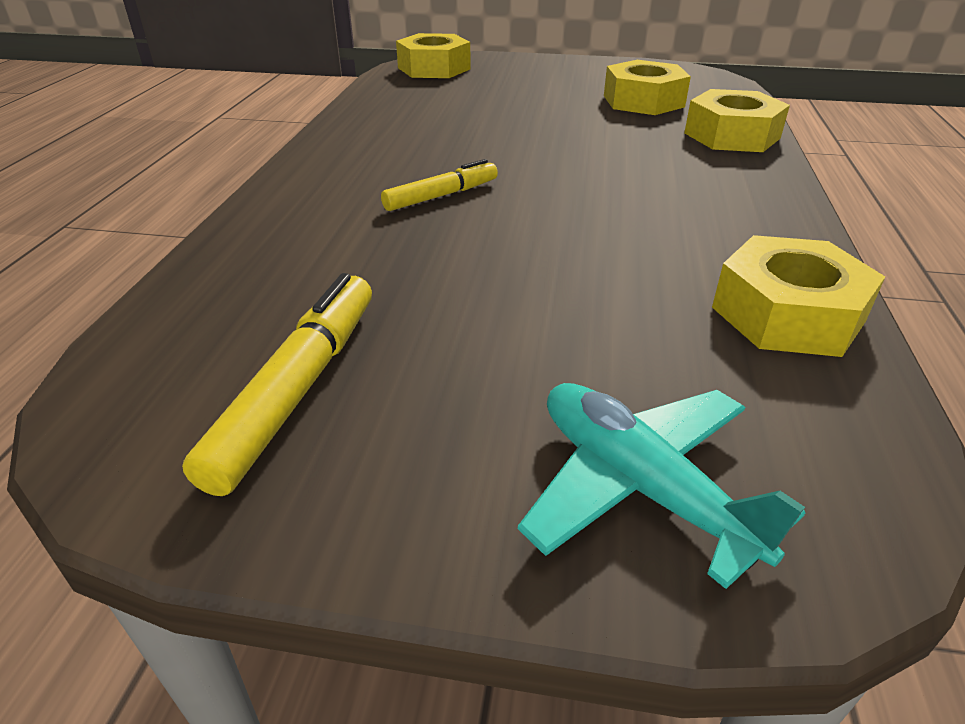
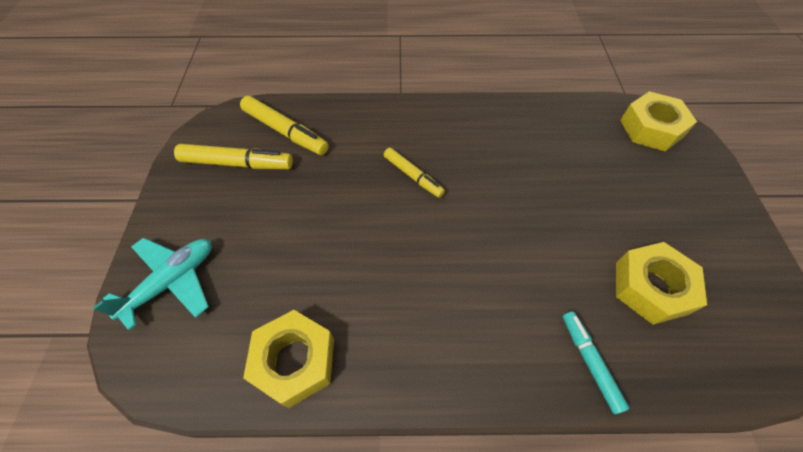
camera: 80 degrees right, 20 degrees up
yellow nut [684,89,790,152] -> turquoise marker [563,311,629,414]
none -> yellow marker [240,96,329,155]

